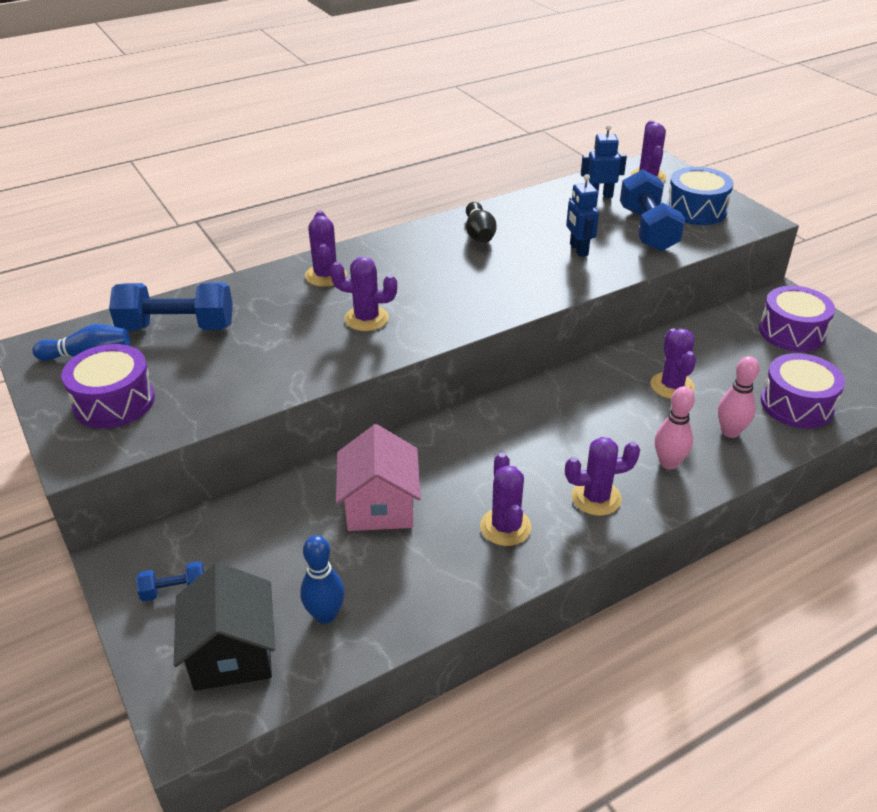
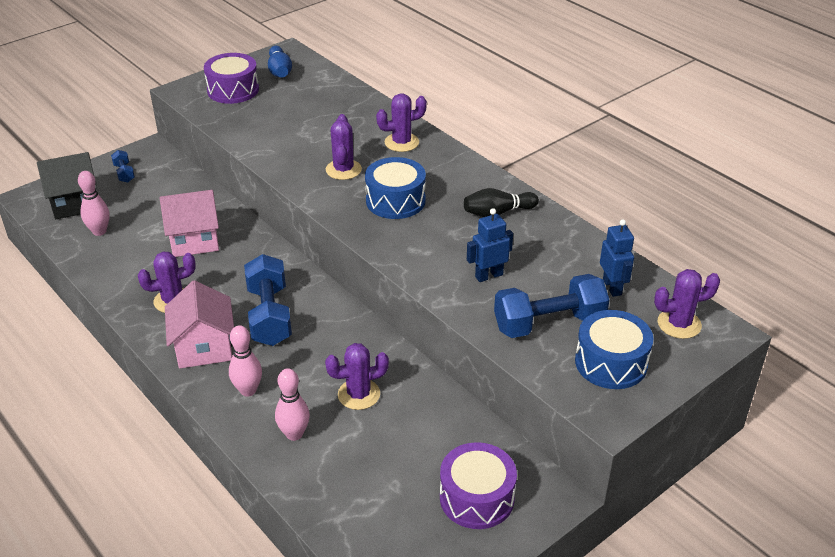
camera: 80 degrees right, 0 degrees up
blue dumbbell [109,282,233,331] -> blue dumbbell moved to [244,254,292,346]
blue bowling pin [300,535,345,624] -> pink bowling pin [78,171,109,236]
purple cactus [565,437,640,516] -> pink house [165,280,234,368]
purple drum [761,353,845,429] -> none
none -> blue drum [365,157,426,219]

